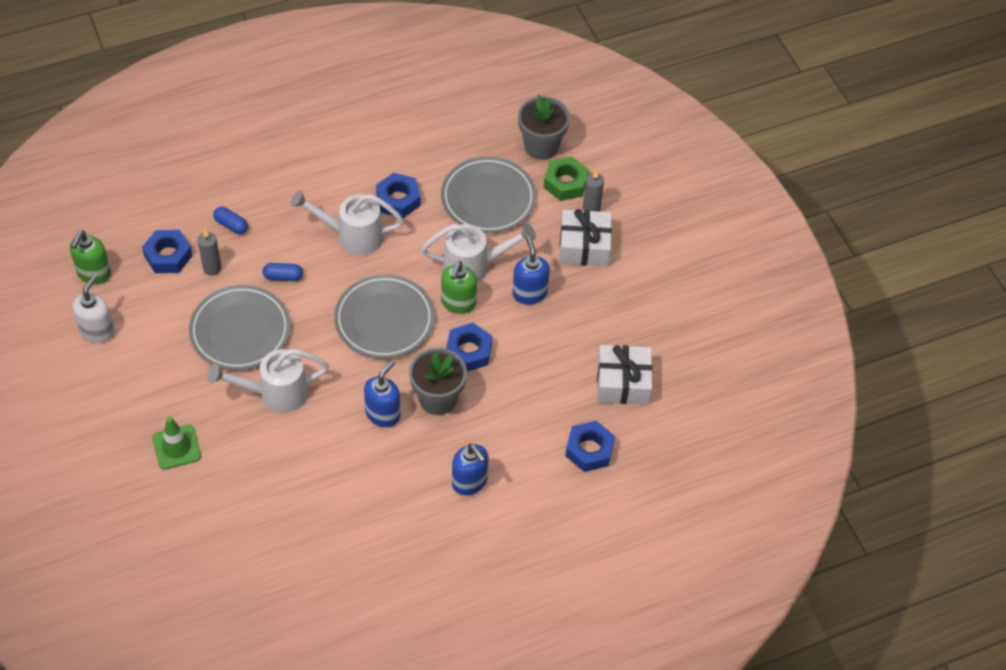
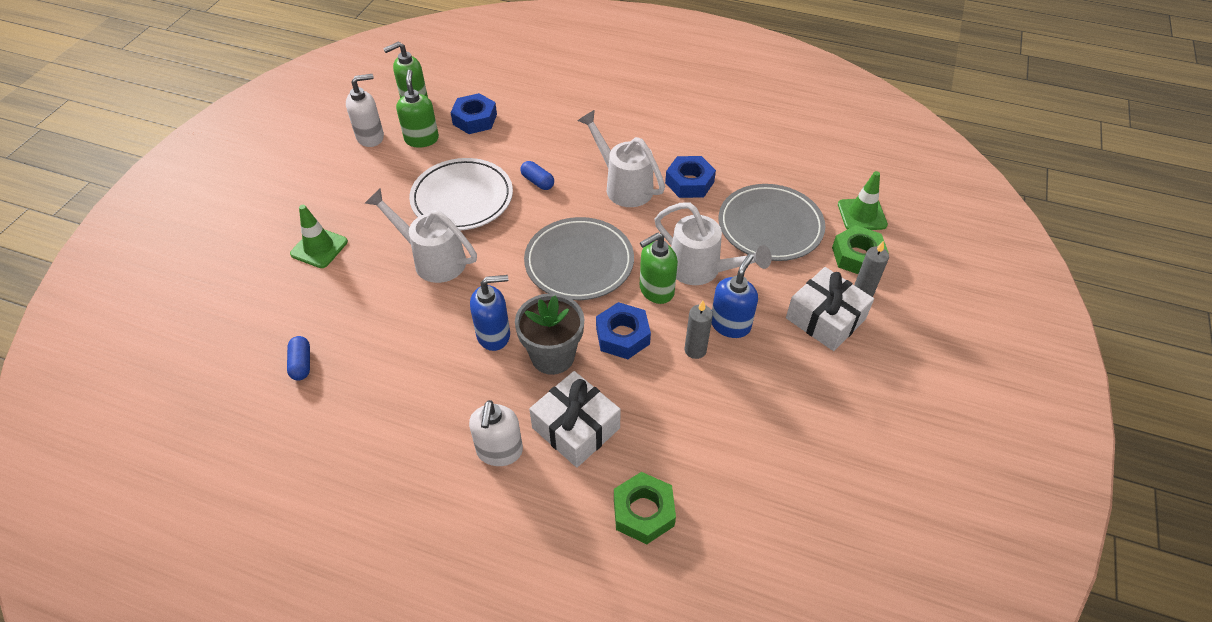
camera: 45 degrees right, 5 degrees down
grey plate [189,285,290,370] -> white plate [409,158,513,231]
grey candle [197,230,222,276] -> grey candle moved to [684,301,713,359]
blue capsule [213,207,248,234] -> blue capsule moved to [287,336,310,381]
blue soap dispenser [452,443,488,495] -> white soap dispenser [469,400,523,466]
grey flower pot [518,95,570,160] -> green traffic cone [838,171,888,230]
blue nut [565,421,615,472] -> green nut [614,472,676,544]
white gift [597,345,653,404] -> white gift moved to [529,371,621,468]
none -> green soap dispenser [396,70,439,148]

